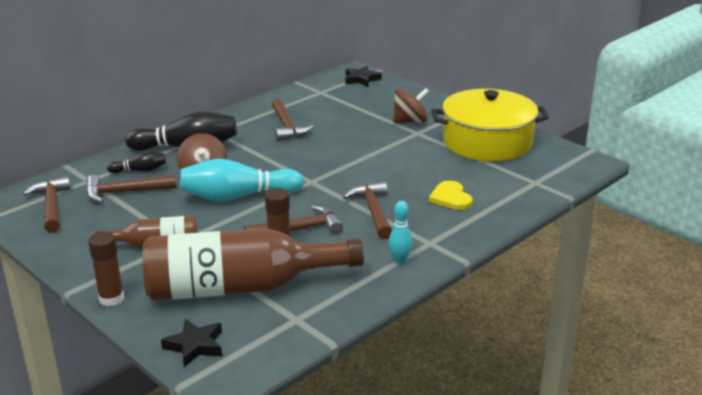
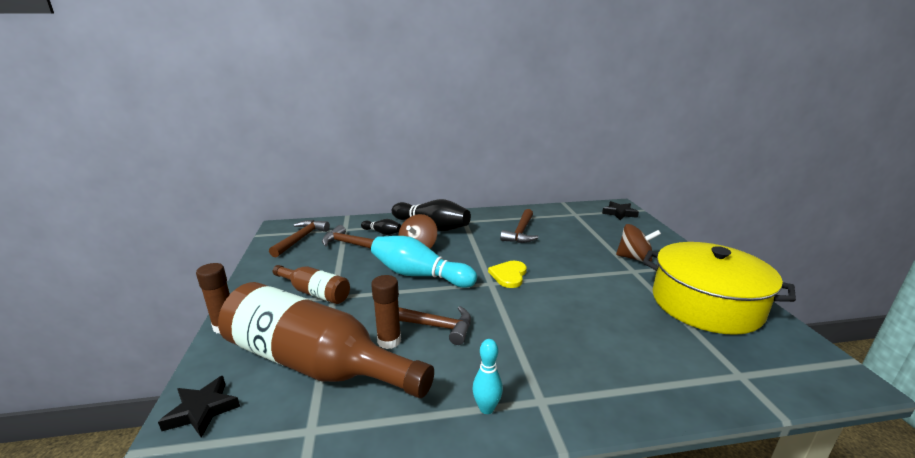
camera: 35 degrees right, 5 degrees down
brown hammer [343,181,392,239] -> none
yellow heart [429,181,473,210] -> yellow heart moved to [488,261,527,288]

